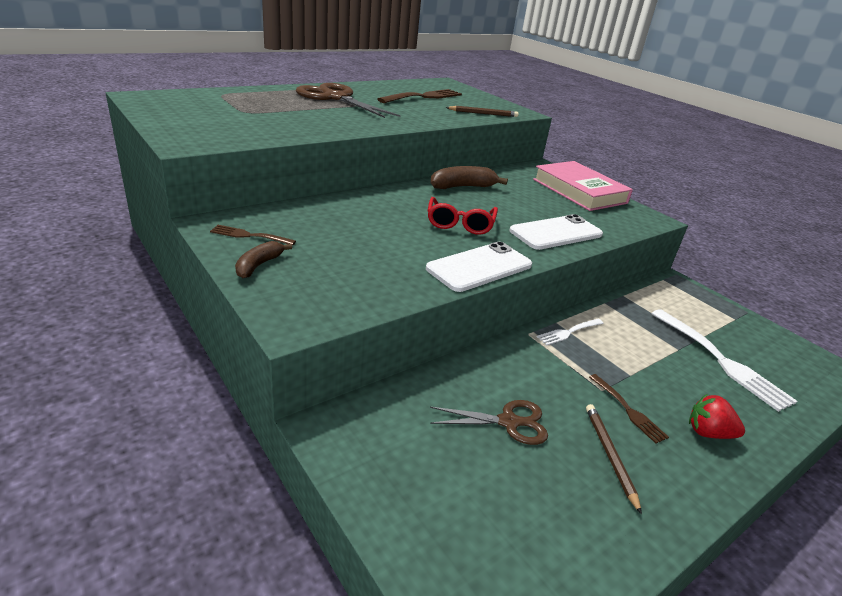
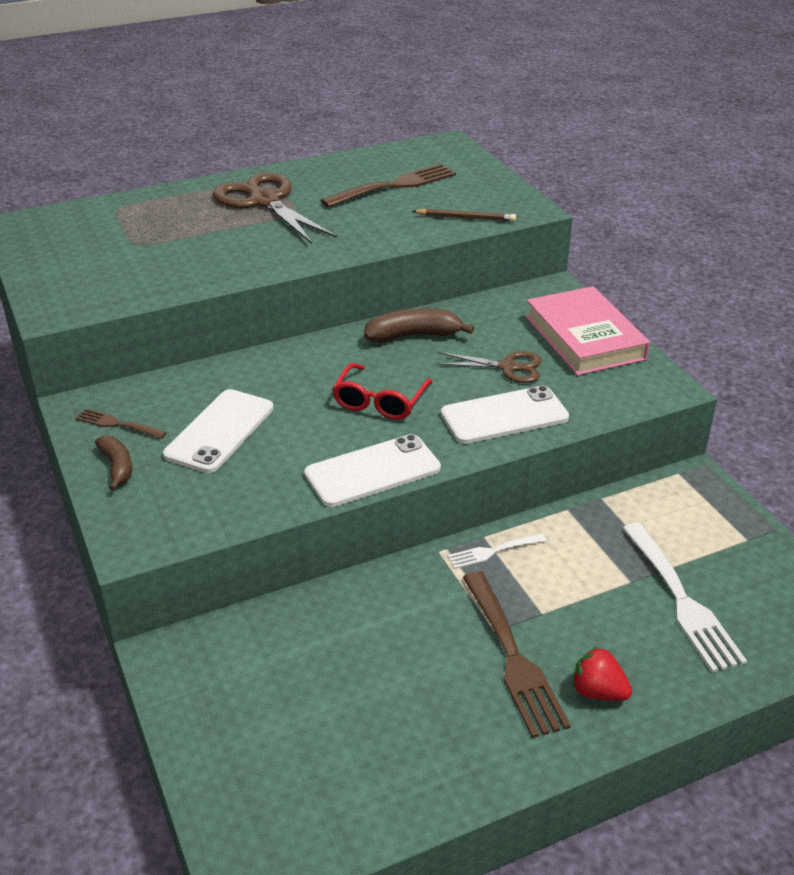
camera: 15 degrees right, 5 degrees up
brown banana [235,241,292,278] -> brown banana turned 120 degrees clockwise [95,436,132,491]
brown scissors [430,400,548,445] -> brown scissors moved to [436,351,542,383]
brown pencil [586,404,642,515] -> none
brown fork [589,374,669,444] -> brown fork [463,571,571,738], size x1.87
none -> white phone [163,389,274,473]

